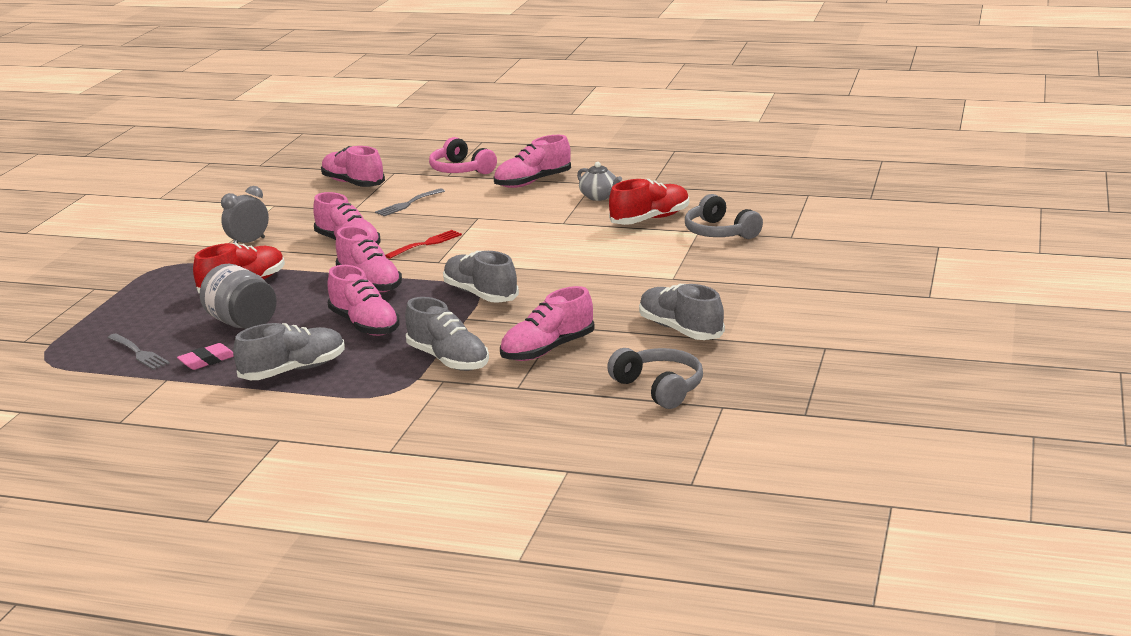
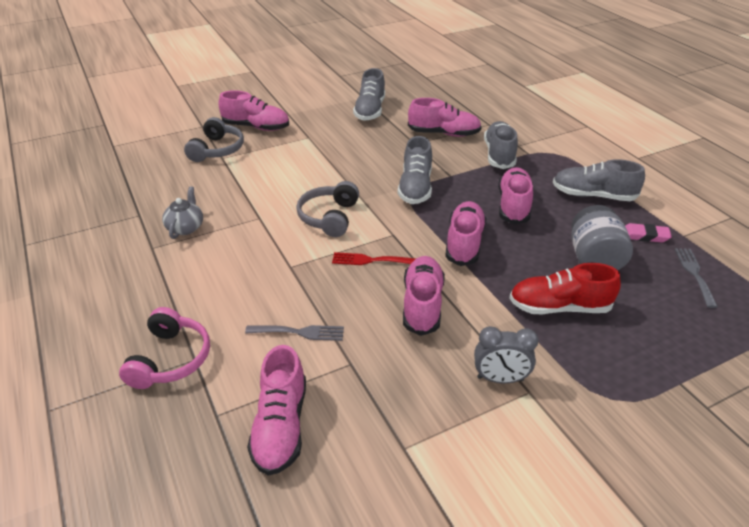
camera: 135 degrees left, 15 degrees up
pink shoe [494,135,571,188] -> pink shoe moved to [218,90,289,131]
grey headphones [607,348,703,409] -> grey headphones moved to [296,181,359,237]
red shoe [609,179,689,225] -> none

